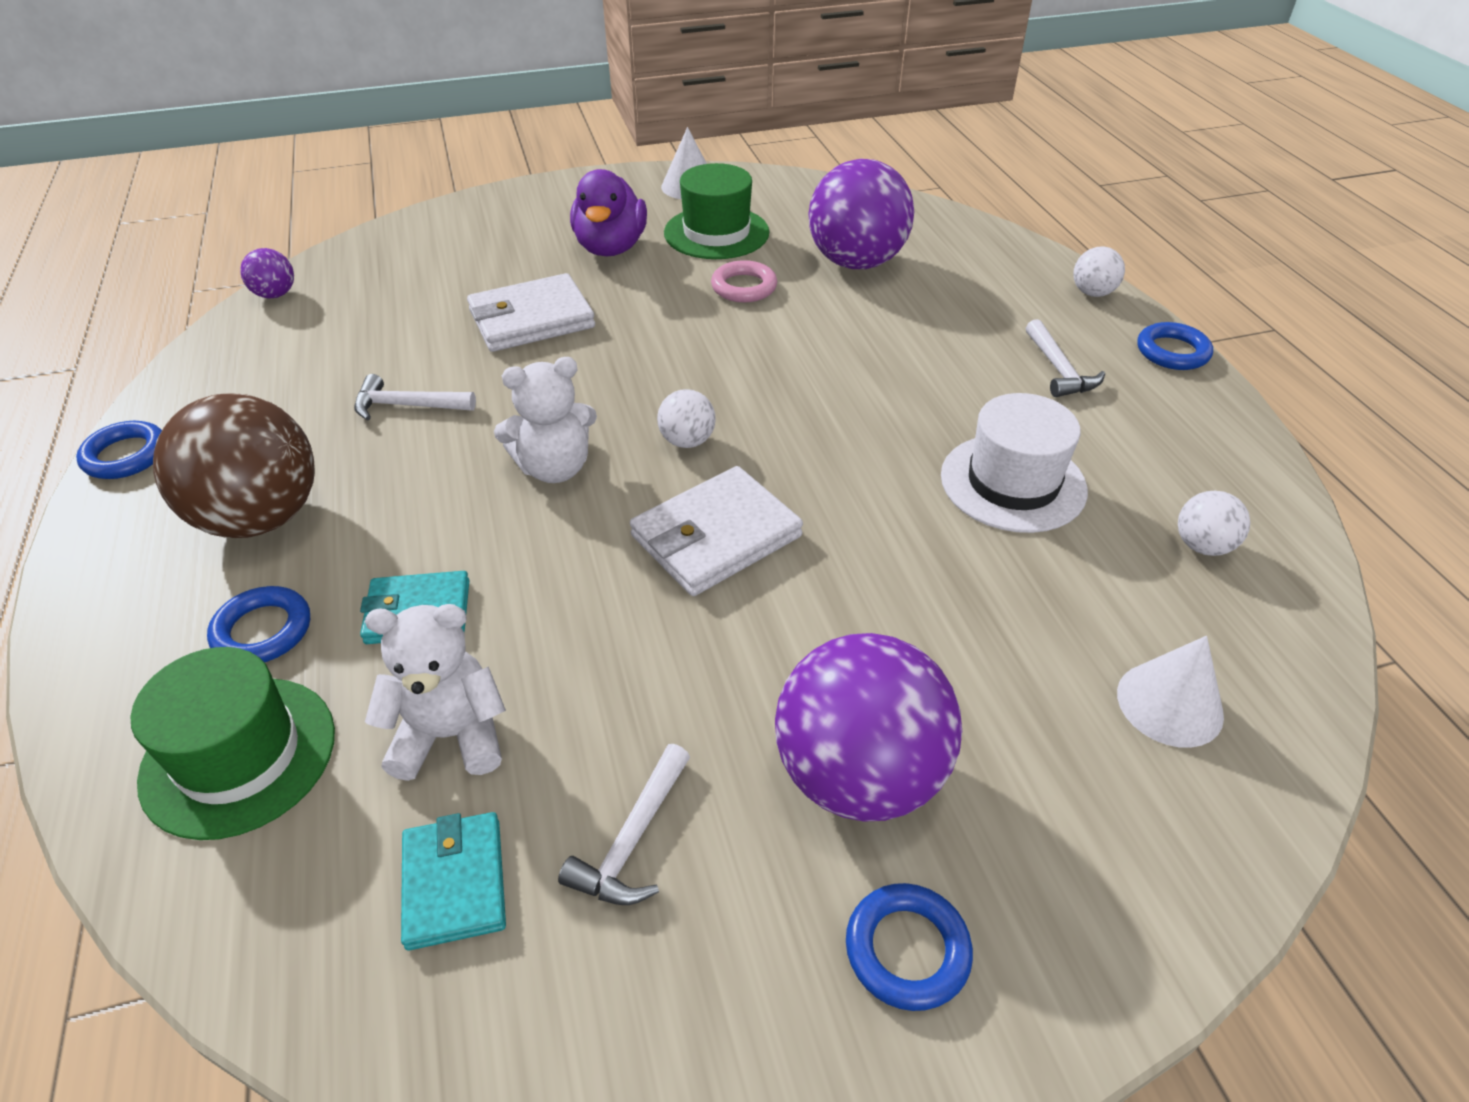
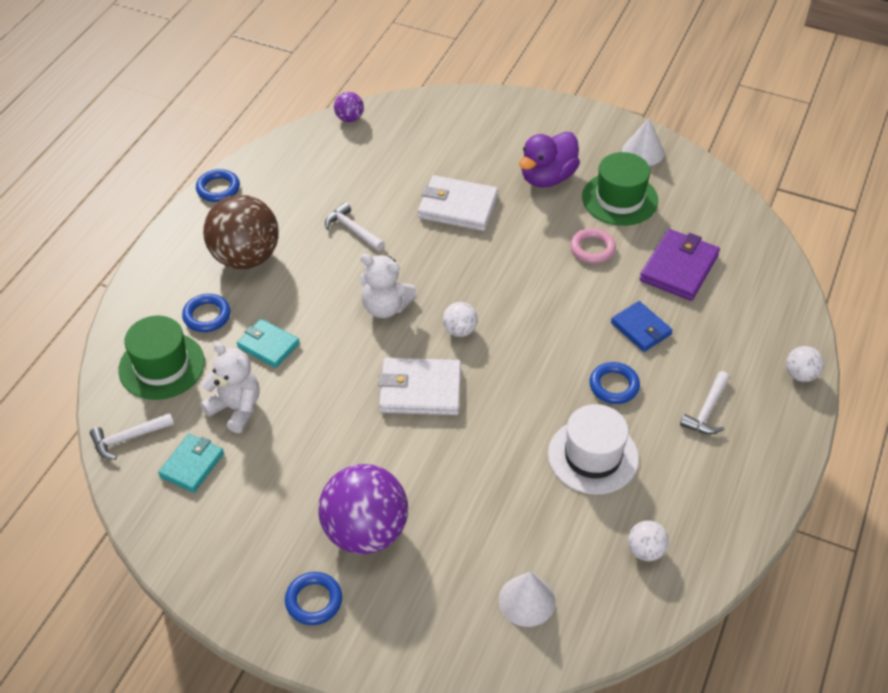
camera: 40 degrees right, 5 degrees up
white hammer [558,744,690,905] -> white hammer moved to [90,413,174,460]
purple ball [808,159,914,269] -> purple wallet [640,229,720,301]
blue ring [1137,322,1213,370] -> blue ring moved to [589,362,640,404]
none -> blue wallet [611,301,673,352]

